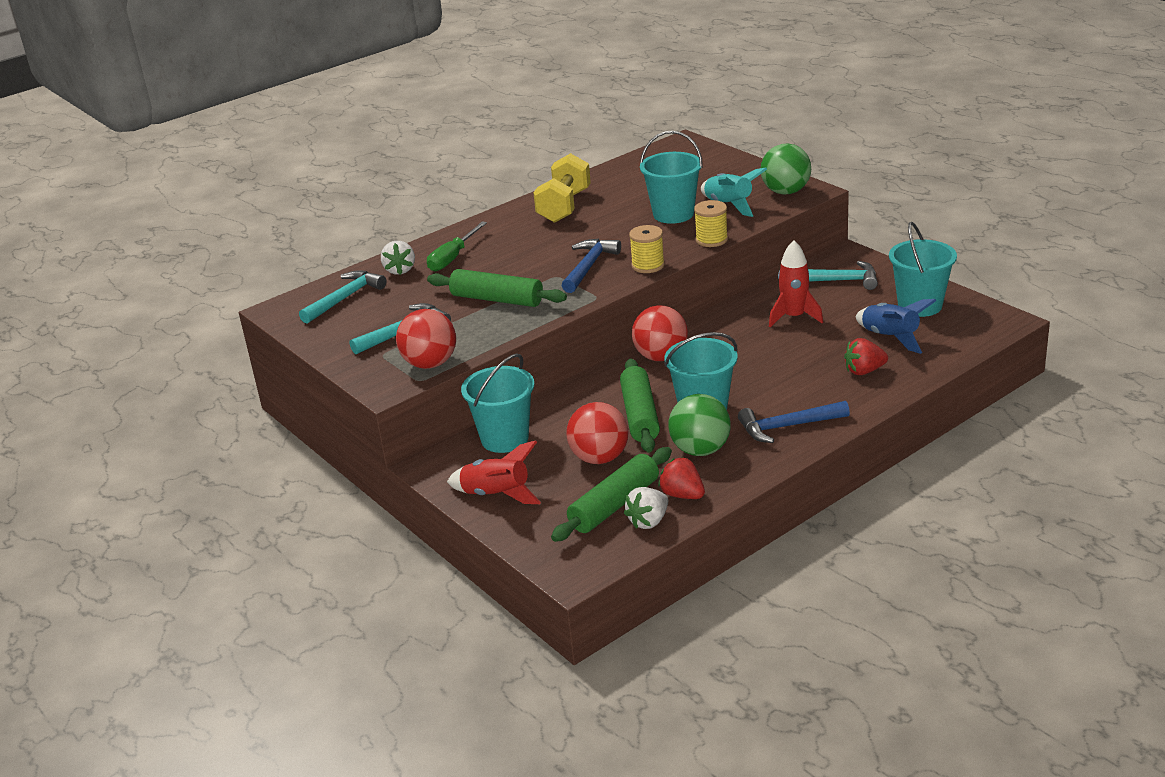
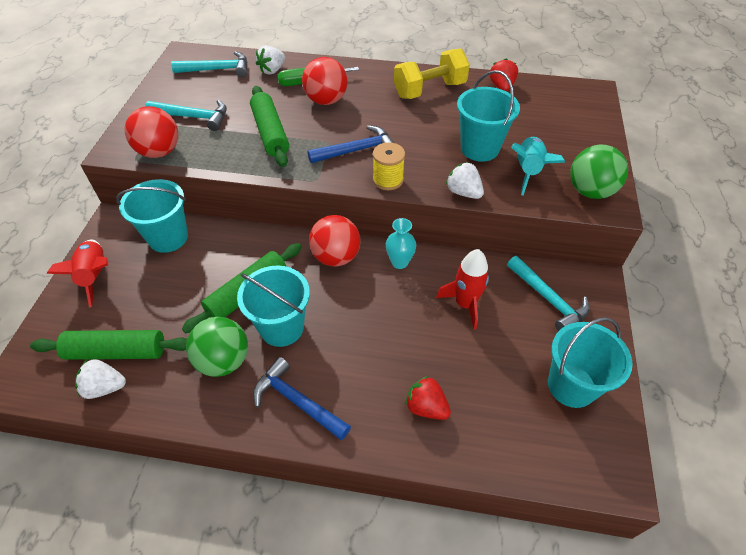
camera: 45 degrees right, 20 degrees up
red ball [566,402,628,464] -> red ball moved to [302,57,348,105]
red strawberry [658,457,705,499] -> red strawberry moved to [490,58,518,92]
yellow spool [694,200,728,247] -> white strawberry [446,162,484,199]
blue rocket [856,299,937,354] -> none
none -> turquoise vase [386,218,416,269]

